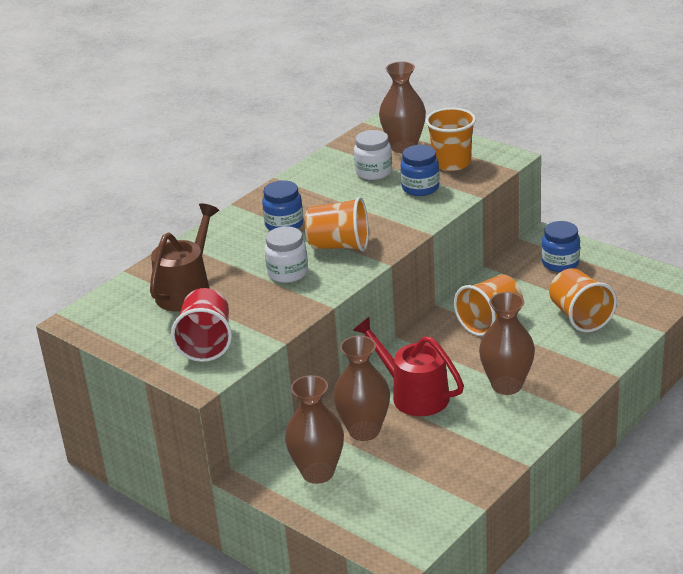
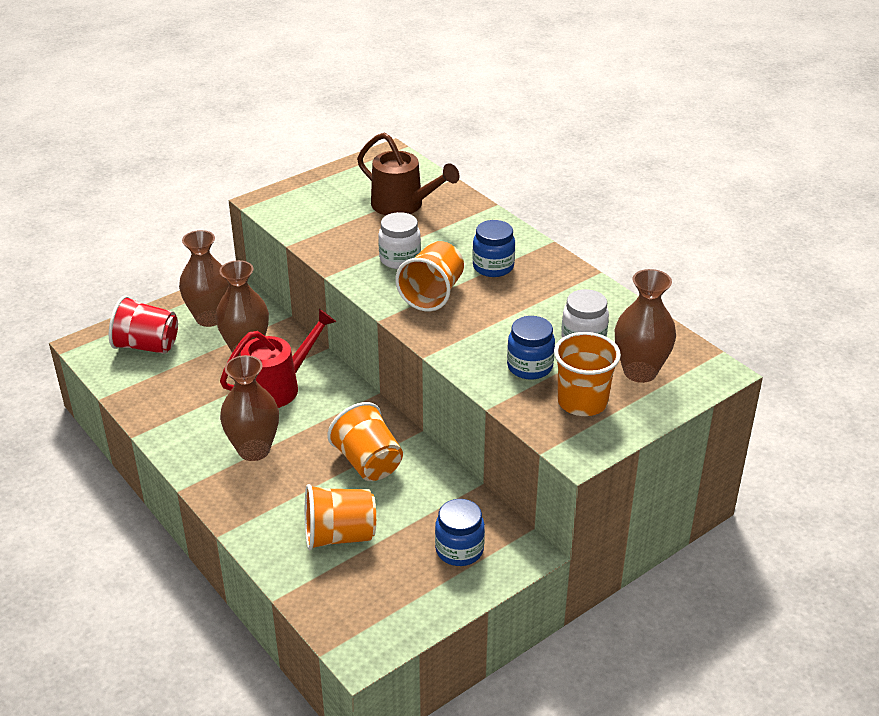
camera: 100 degrees right, 5 degrees up
red cup [171,288,232,362] -> red cup moved to [109,295,178,354]

